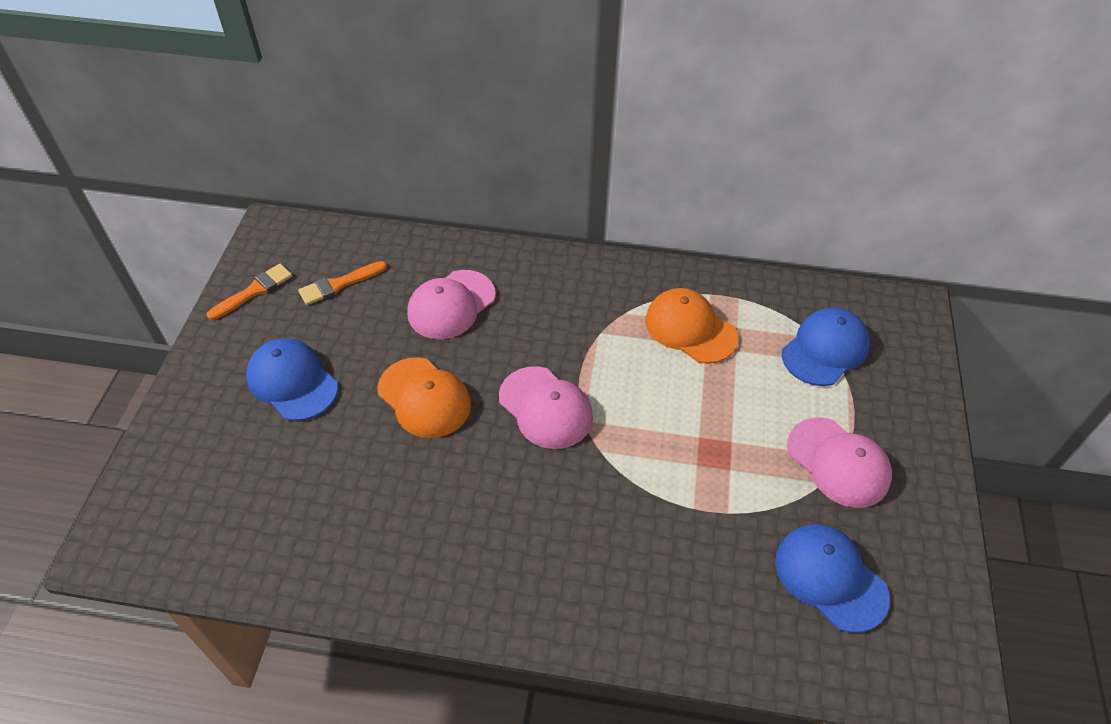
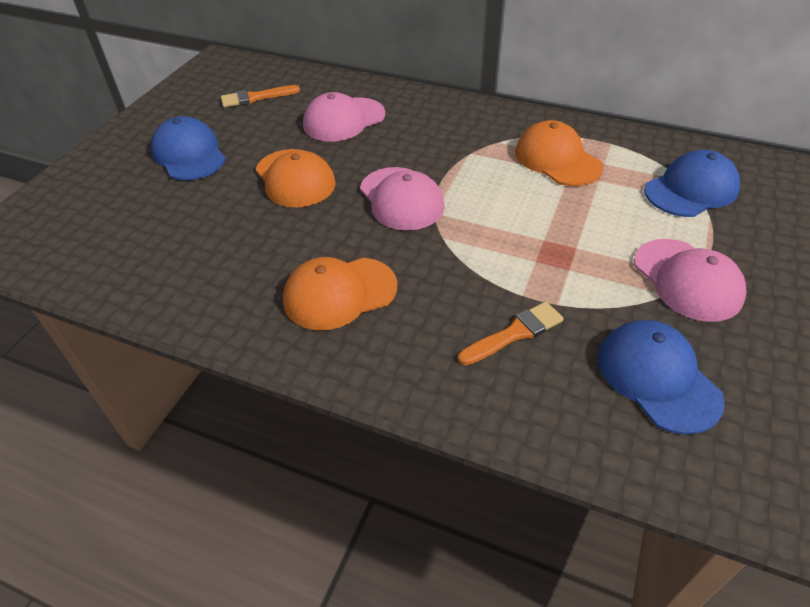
camera: 15 degrees right, 5 degrees down
orange brush [207,264,292,320] -> orange brush moved to [458,302,564,365]
none -> orange cap [283,257,397,330]

